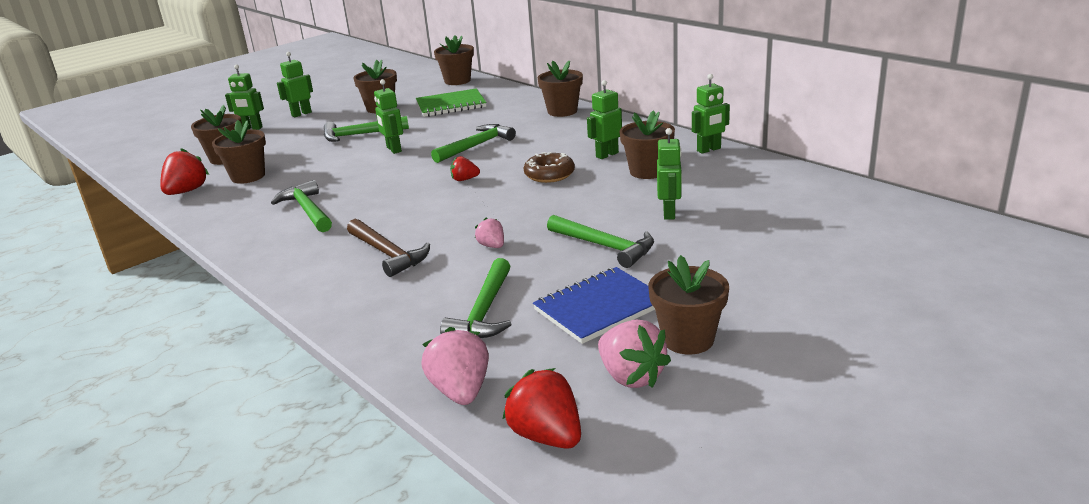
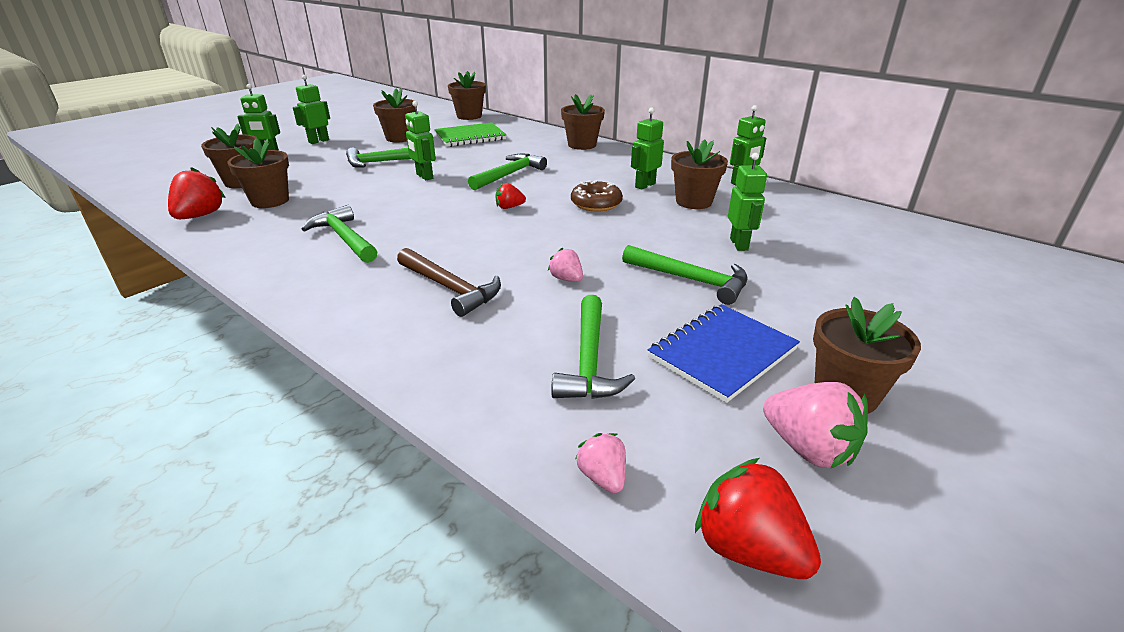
camera: 10 degrees left, 5 degrees up
pink strawberry [421,327,489,405] -> pink strawberry [575,433,626,493], size x0.58

